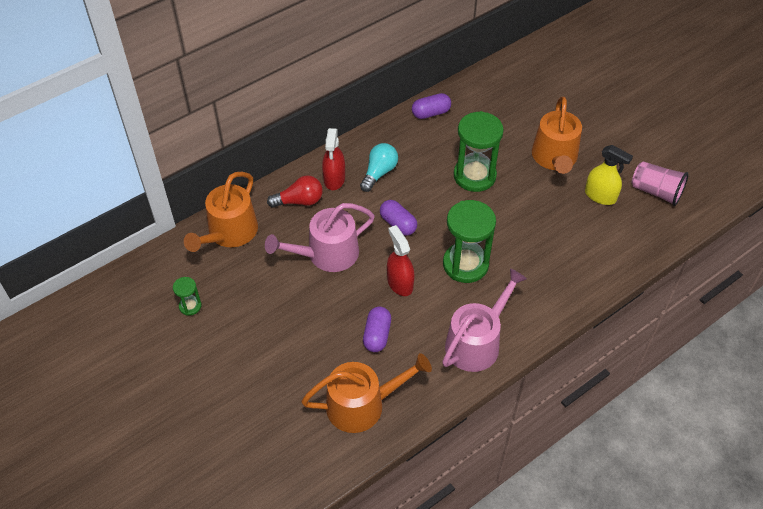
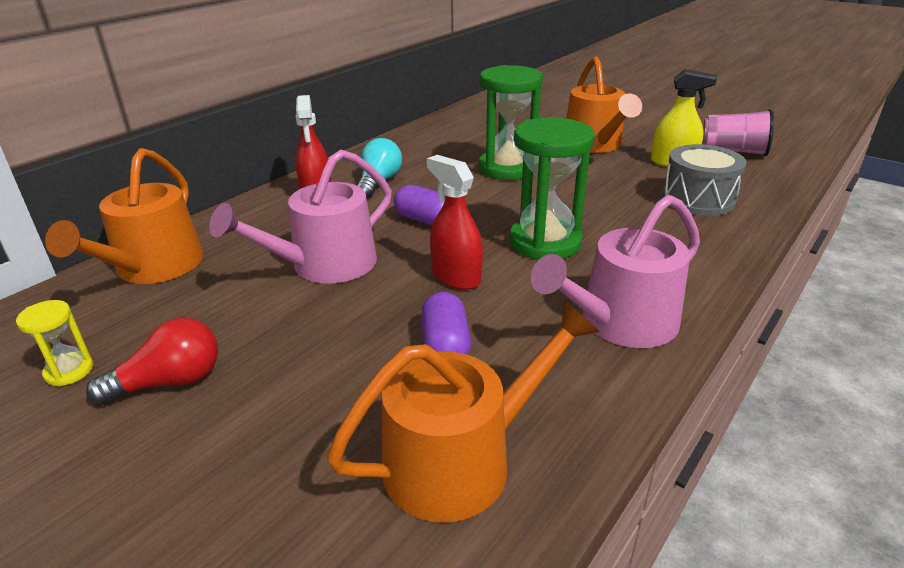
camera: 15 degrees left, 20 degrees down
green hourglass [173,277,202,316] -> yellow hourglass [16,300,93,386]
red light bulb [267,176,323,208] -> red light bulb moved to [86,318,218,405]
purple capsule [412,93,451,119] -> none
pink watering can [442,268,527,372] -> pink watering can turned 150 degrees counterclockwise [531,195,700,348]
none -> grey drum [662,144,747,216]

